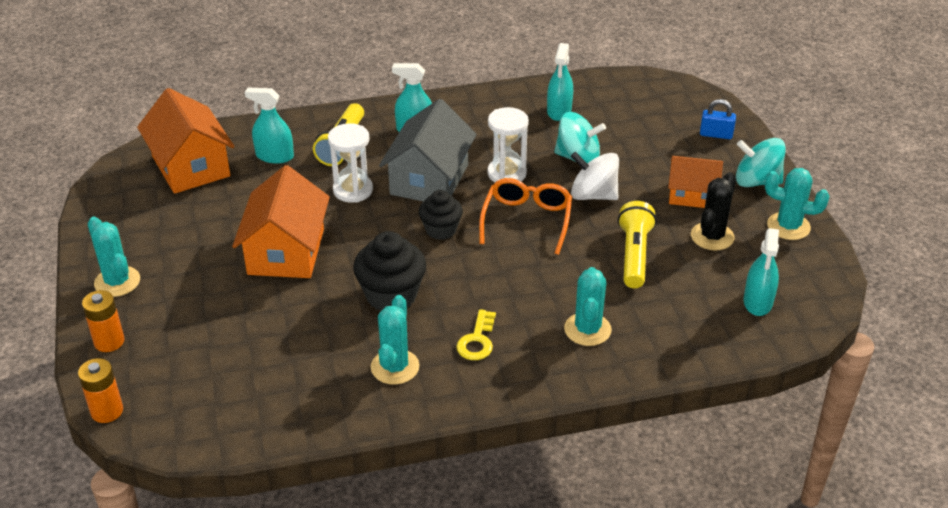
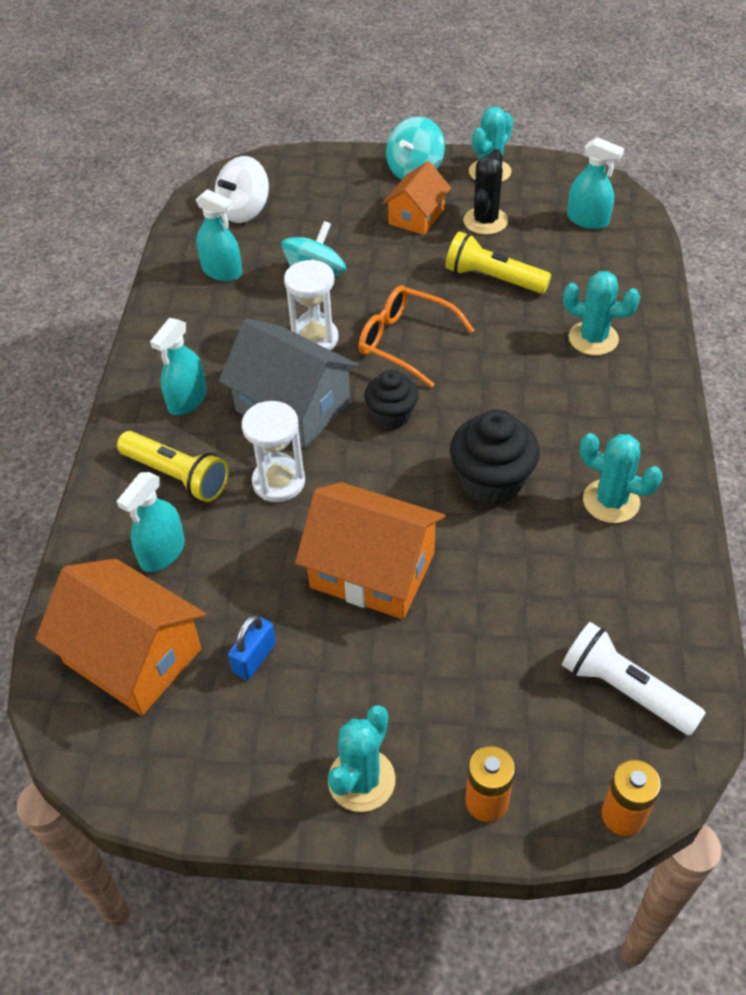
camera: 70 degrees left, 10 degrees up
turquoise cactus [88,217,140,297] -> turquoise cactus turned 45 degrees counterclockwise [328,705,396,812]
orange house [137,88,235,194] -> orange house turned 45 degrees clockwise [35,558,206,715]
yellow key [456,309,496,360] -> none
white spinning top [571,152,619,200] -> white spinning top moved to [215,156,269,223]
black cactus [691,172,736,251] -> black cactus turned 60 degrees clockwise [463,149,508,235]
blue padlock [700,99,736,139] -> blue padlock moved to [228,615,276,680]
none -> white flashlight [562,622,706,735]

